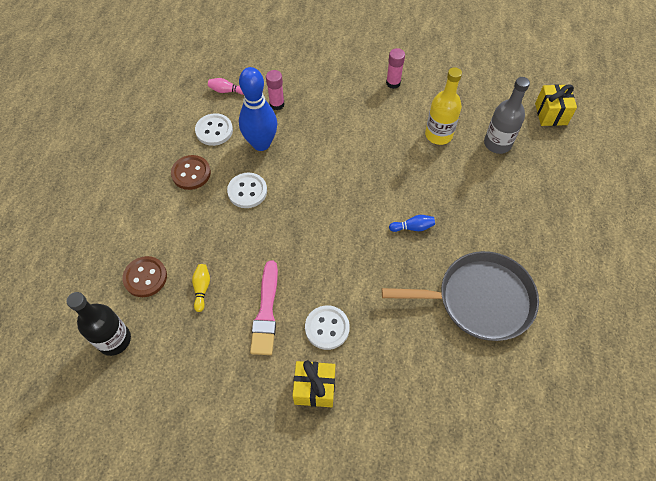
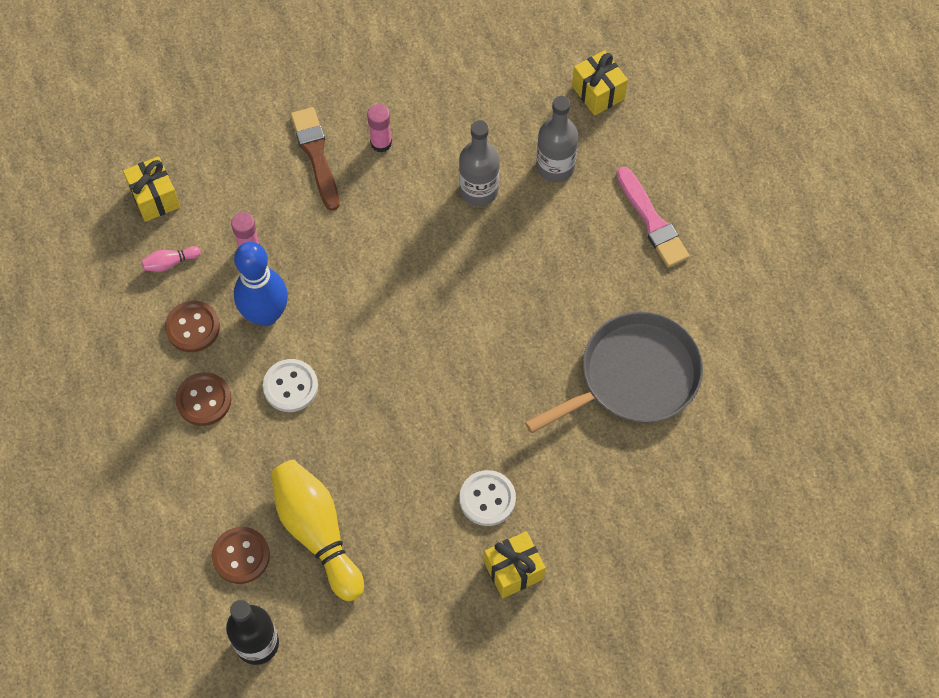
camera: 30 degrees left, 5 degrees up
yellow bowling pin [192,264,210,312] -> yellow bowling pin [271,460,364,601], size x2.41
white button [195,113,233,146] -> brown button [165,301,220,352]
pink brush [250,260,278,355] -> pink brush moved to [616,166,690,268]
blue bowling pin [389,215,435,232] -> none
yellow bottle [425,67,462,145] -> grey bottle [459,120,500,206]
none -> yellow gift [123,156,180,222]
none -> brown brush [291,107,340,211]

